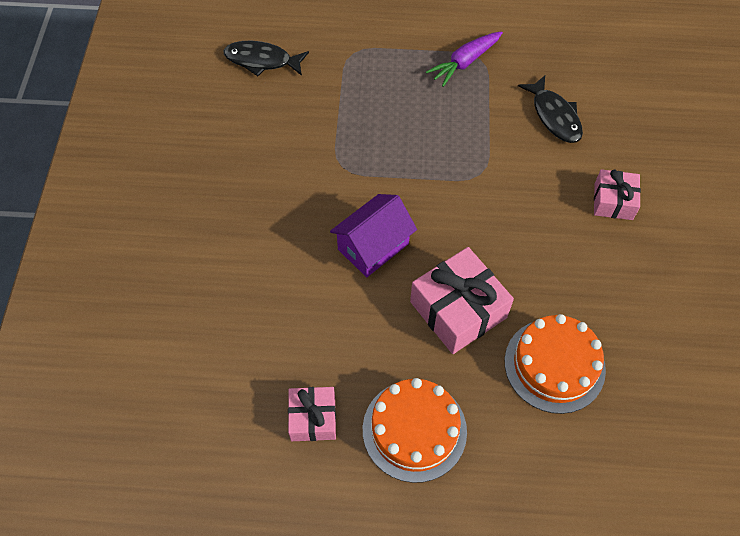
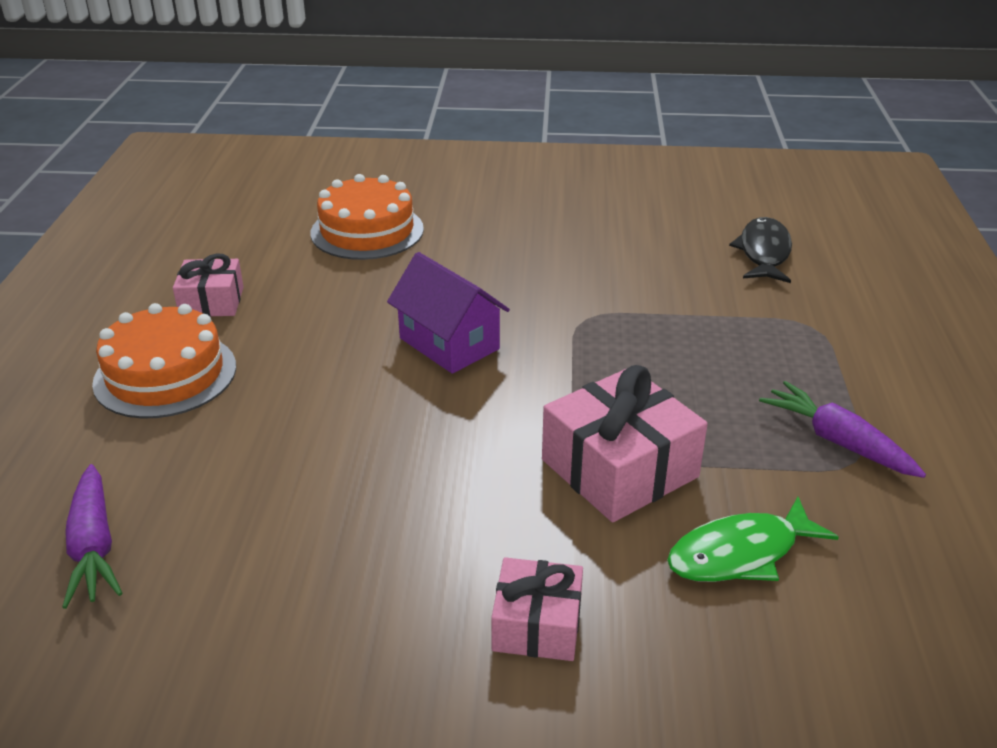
camera: 90 degrees right, 25 degrees down
pink gift [410,247,514,354] -> pink gift moved to [542,365,708,522]
orange cake [505,314,606,414] -> orange cake moved to [310,174,424,260]
black fish [518,76,583,143] -> green fish [667,497,839,582]
none -> purple carrot [62,464,122,609]

